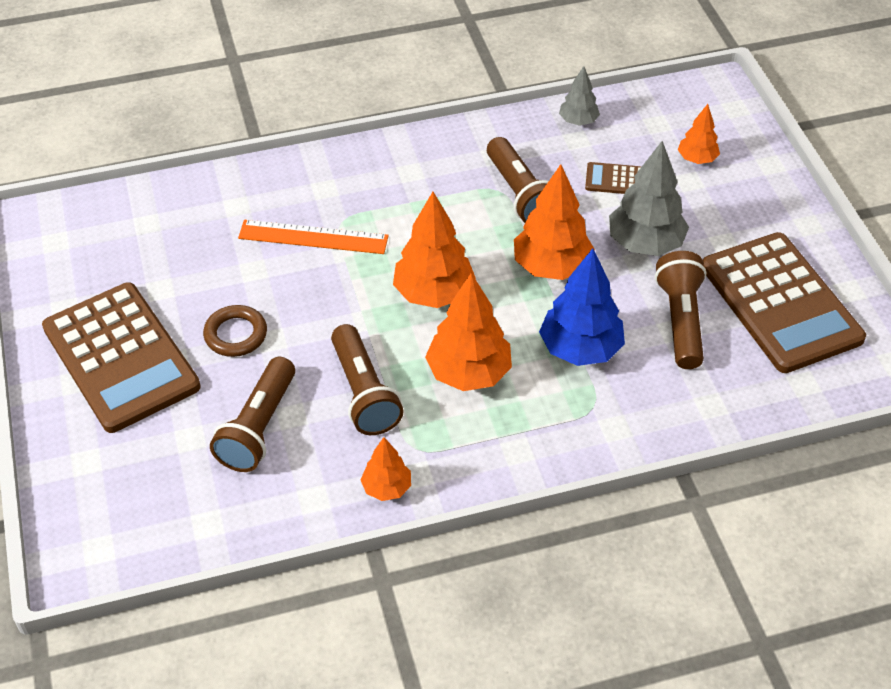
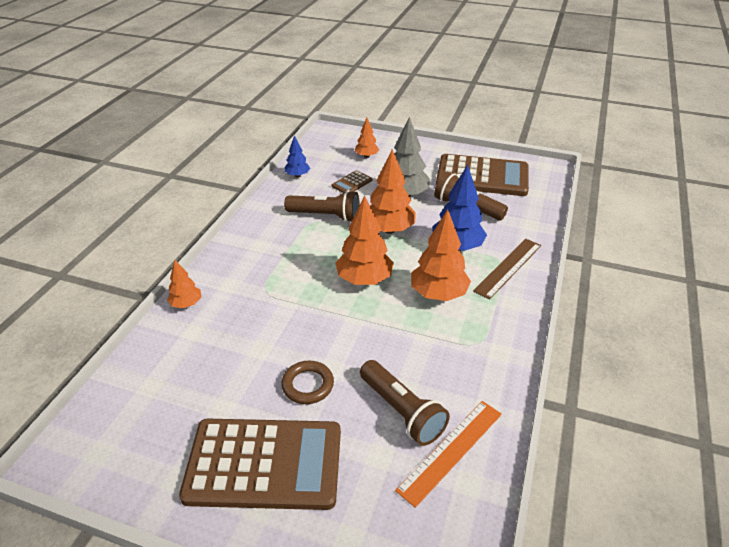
camera: 55 degrees left, 10 degrees down
orange ruler [238,220,389,254] -> orange ruler moved to [395,401,502,508]
brown flashlight [331,324,404,435] -> none
orange tree [361,437,411,501] -> orange tree moved to [167,260,201,308]
grey tree [559,66,600,126] -> blue tree [285,135,310,177]
none -> brown ruler [473,239,541,300]

